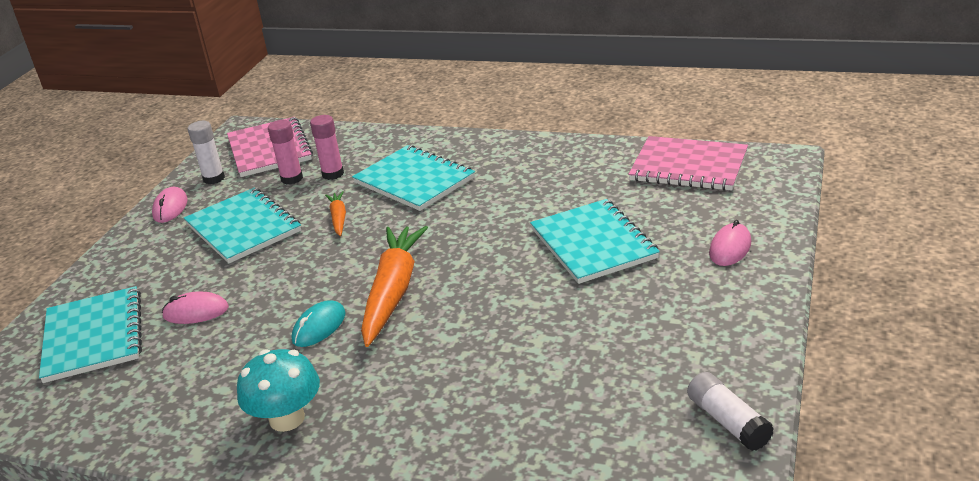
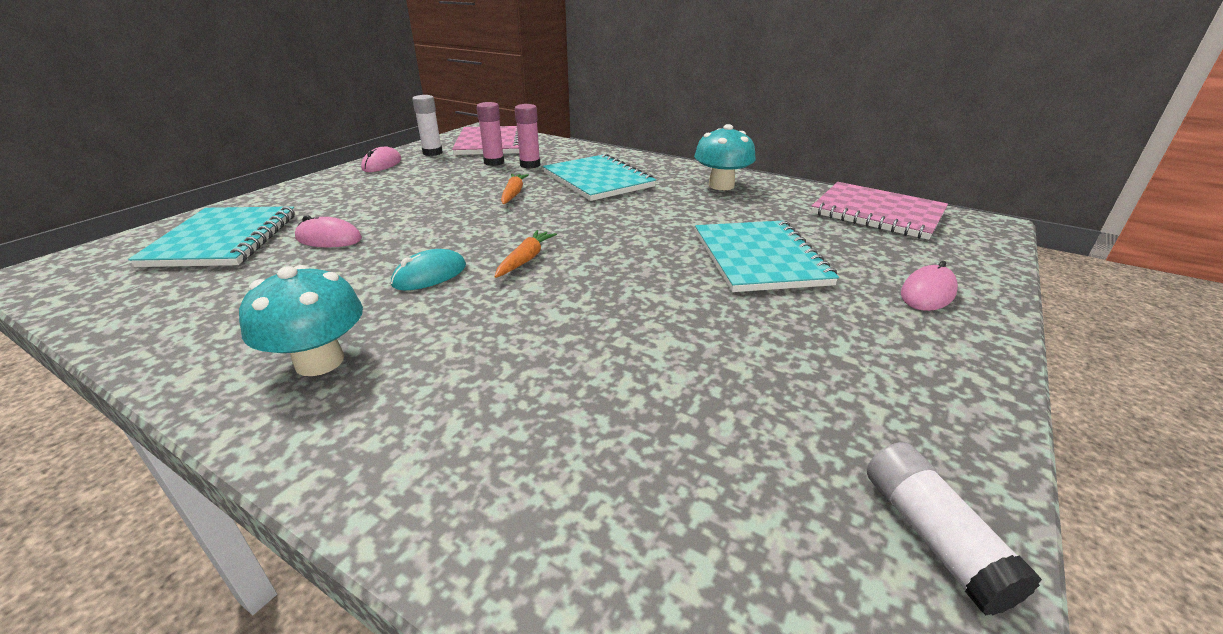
camera: 10 degrees right, 0 degrees up
turquoise notebook [184,188,301,263] -> none
orange carrot [361,226,428,347] -> orange carrot [494,230,557,278], size x0.48
none -> turquoise mushroom [694,124,756,190]

